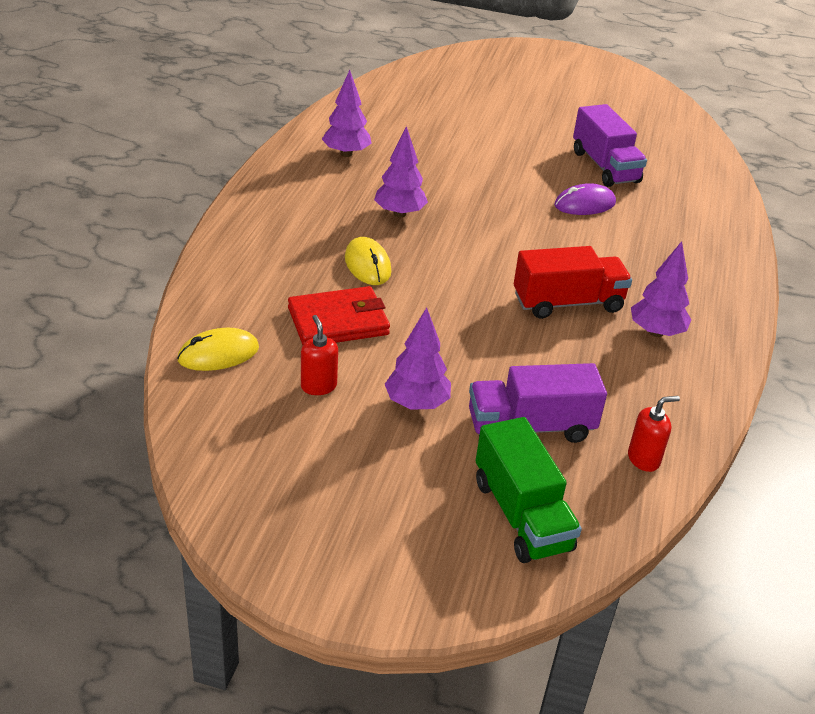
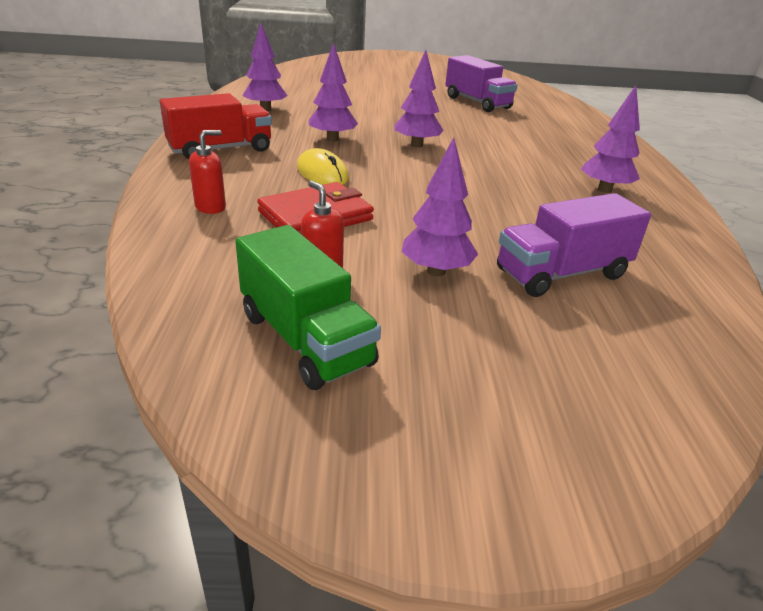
camera: 15 degrees left, 5 degrees down
yellow mouse [177,328,259,371] -> none
green truck [476,417,582,563] -> green truck moved to [235,225,381,390]
red truck [514,246,632,319] -> red truck moved to [160,93,272,159]
purple mouse [554,183,616,215] -> none
red soap dispenser [628,396,680,472] -> red soap dispenser moved to [189,130,226,214]
none -> purple tree [395,50,444,148]

